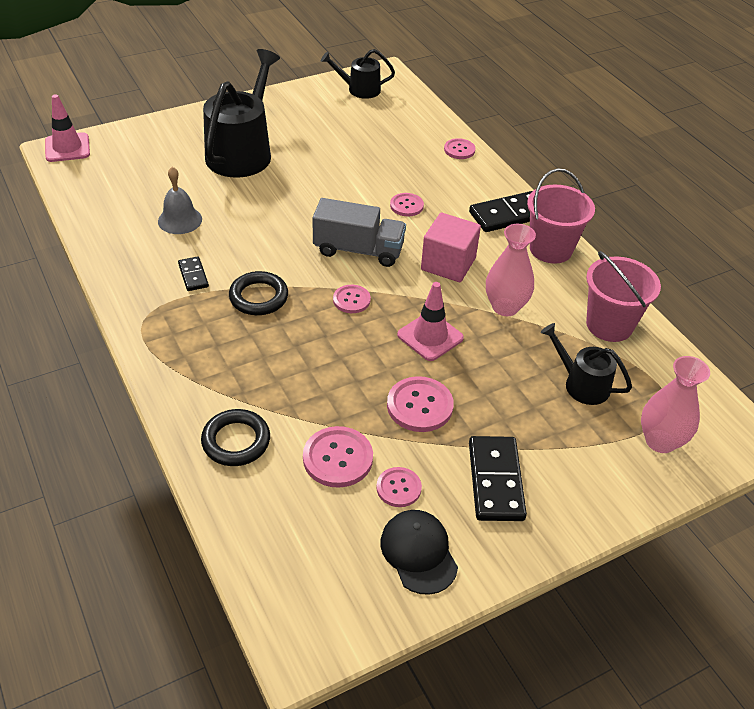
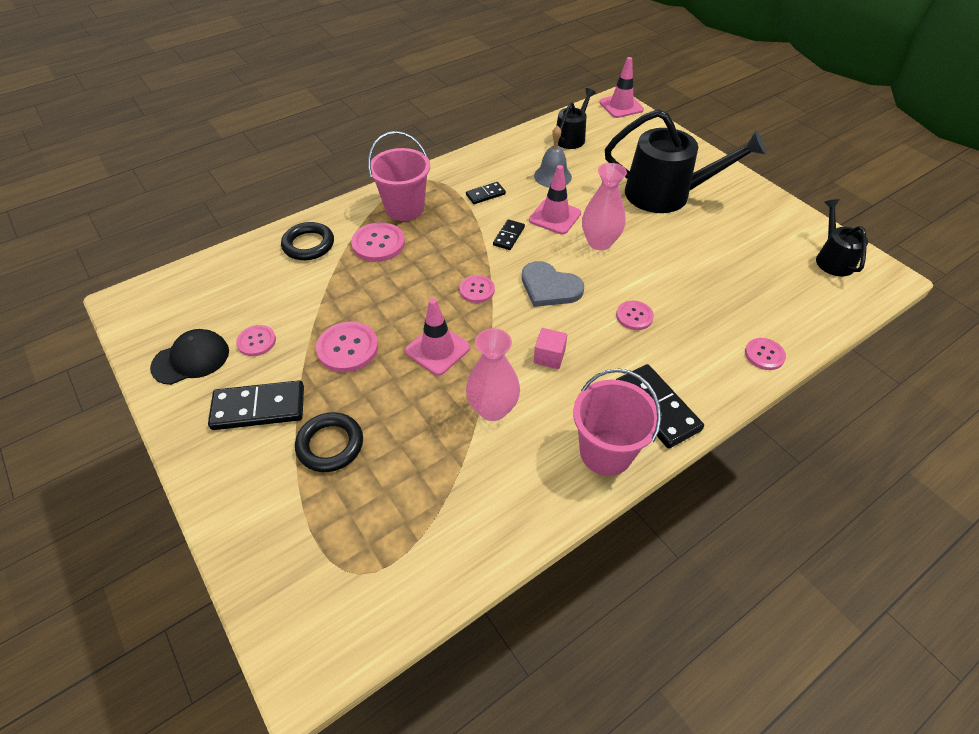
camera: 85 degrees right, 5 degrees up
black ring [229,271,288,315] -> black ring moved to [295,412,363,472]
pink button [303,426,373,488] -> pink button moved to [351,222,405,262]
grey truck [312,198,406,267] -> grey heart [522,261,584,307]
pink cube [421,213,481,282] -> pink cube [534,328,567,369], size x0.57
black watering can [541,323,632,405] -> black watering can moved to [556,88,596,149]
pink bucket [586,251,661,342] -> pink bucket moved to [368,131,430,221]
pink vase [641,356,710,453] -> pink vase moved to [582,163,627,250]
none -> black domino [493,219,525,250]
none -> pink traffic cone [529,165,581,234]

